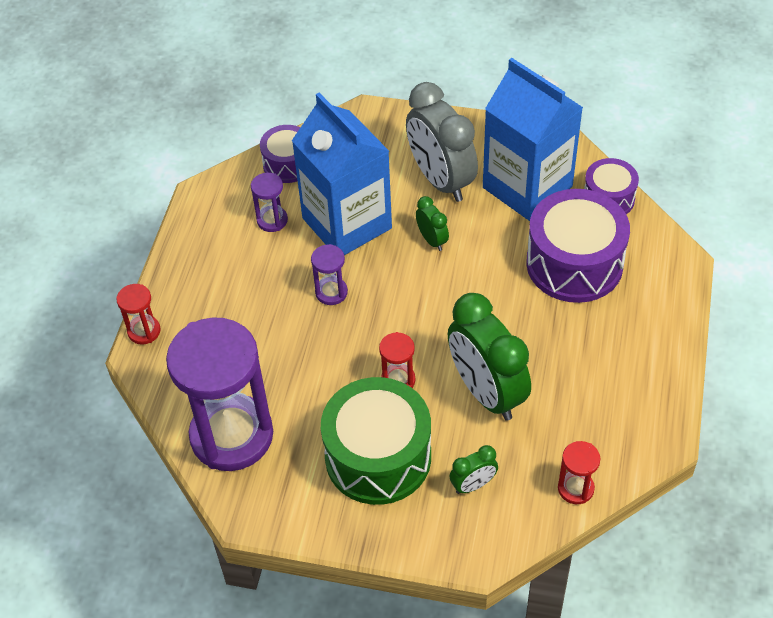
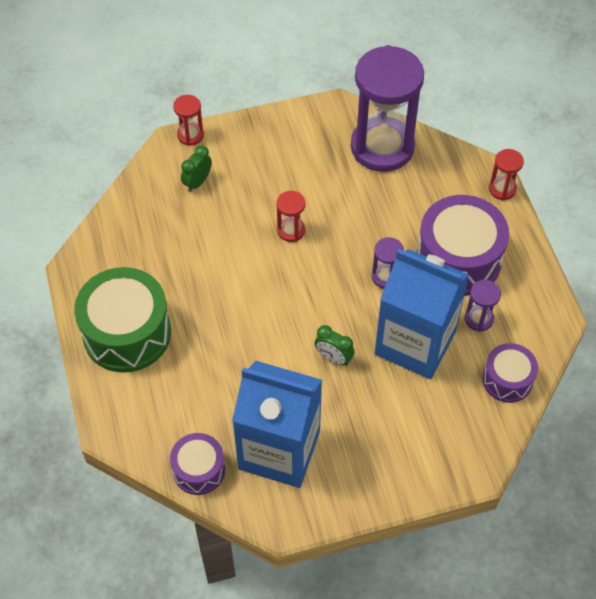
camera: 150 degrees right, 5 degrees up
green drum [321,377,431,505] -> green drum moved to [74,267,171,373]
grey clock [406,82,478,202] -> none
green clock [448,293,531,421] -> none
purple drum [526,189,630,303] -> purple drum moved to [417,195,509,296]
red hourglass [558,441,600,504] -> red hourglass moved to [173,95,204,146]

